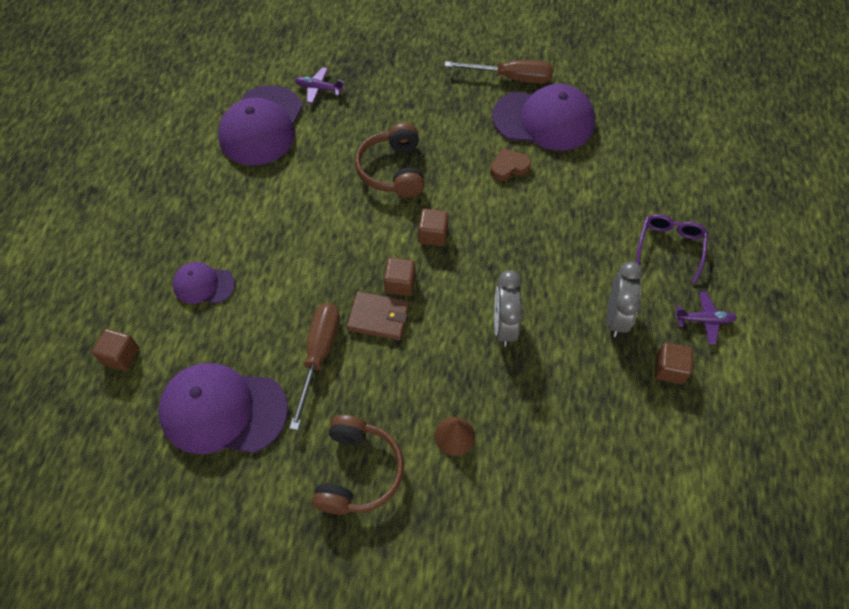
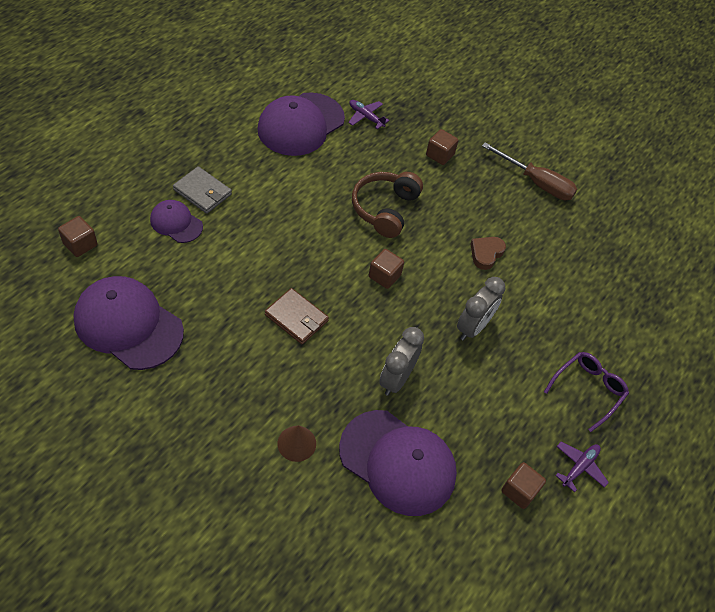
camera: 20 degrees right, 5 degrees down
brown screwdriver [290,303,340,430] -> none
brown headphones [312,415,404,514] -> none
brown cube [384,258,416,296] -> brown cube moved to [426,129,458,165]
brown heart [490,148,531,181] -> brown heart turned 60 degrees counterclockwise [470,237,506,270]
purple cap [492,84,595,150] -> purple cap moved to [339,410,457,516]
grey clock [607,262,643,337] -> grey clock moved to [457,277,505,341]
purple plane [675,292,737,344] -> purple plane turned 75 degrees counterclockwise [555,442,609,492]
none -> grey wallet [173,166,232,214]

